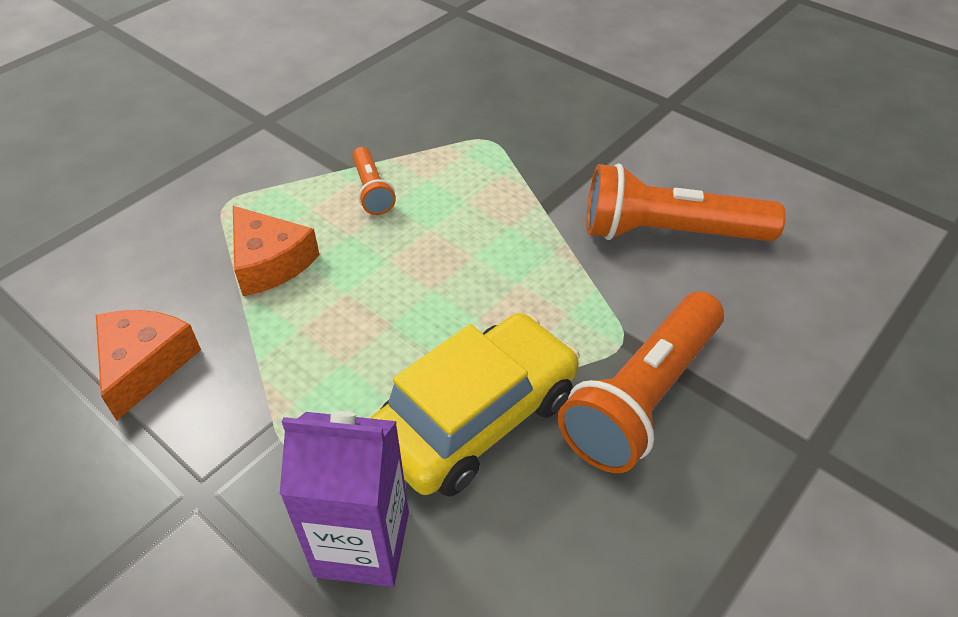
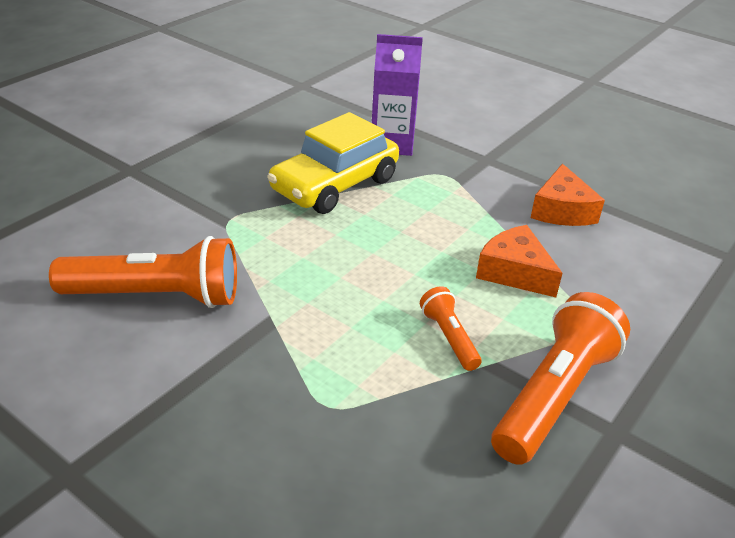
camera: 175 degrees right, 10 degrees down
orange flashlight [558,292,724,473] -> orange flashlight moved to [491,292,630,465]

